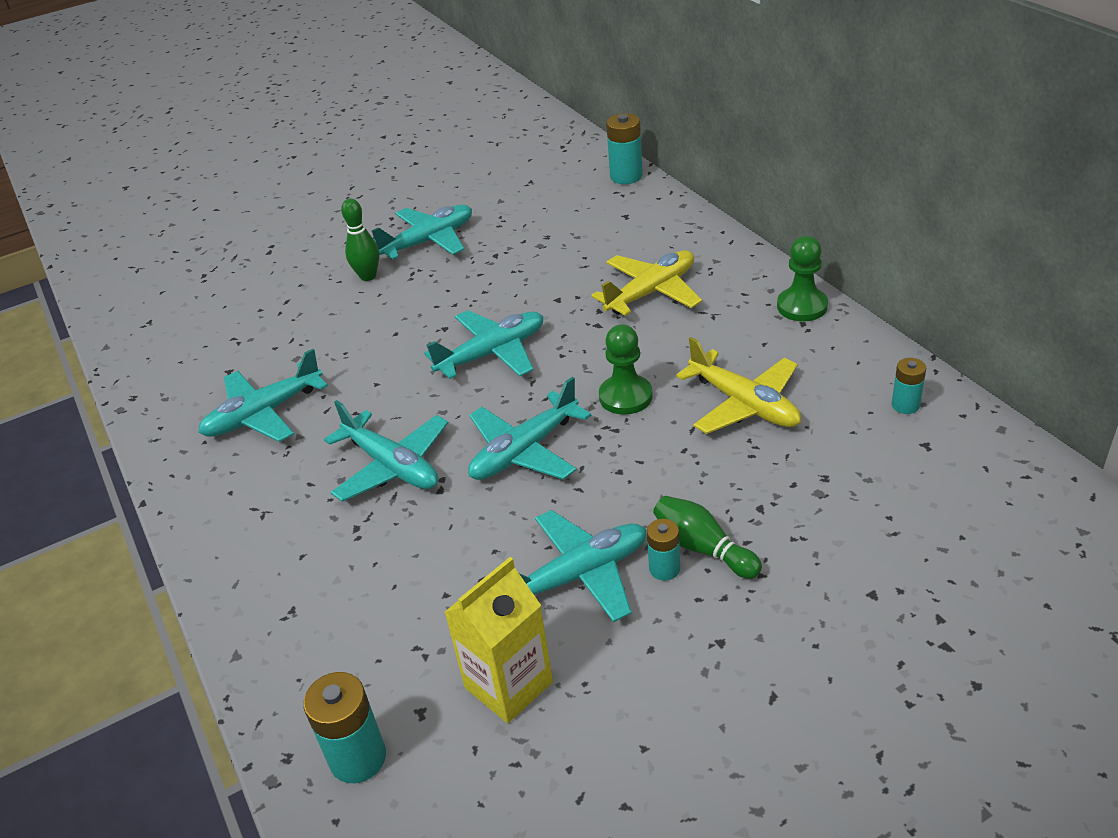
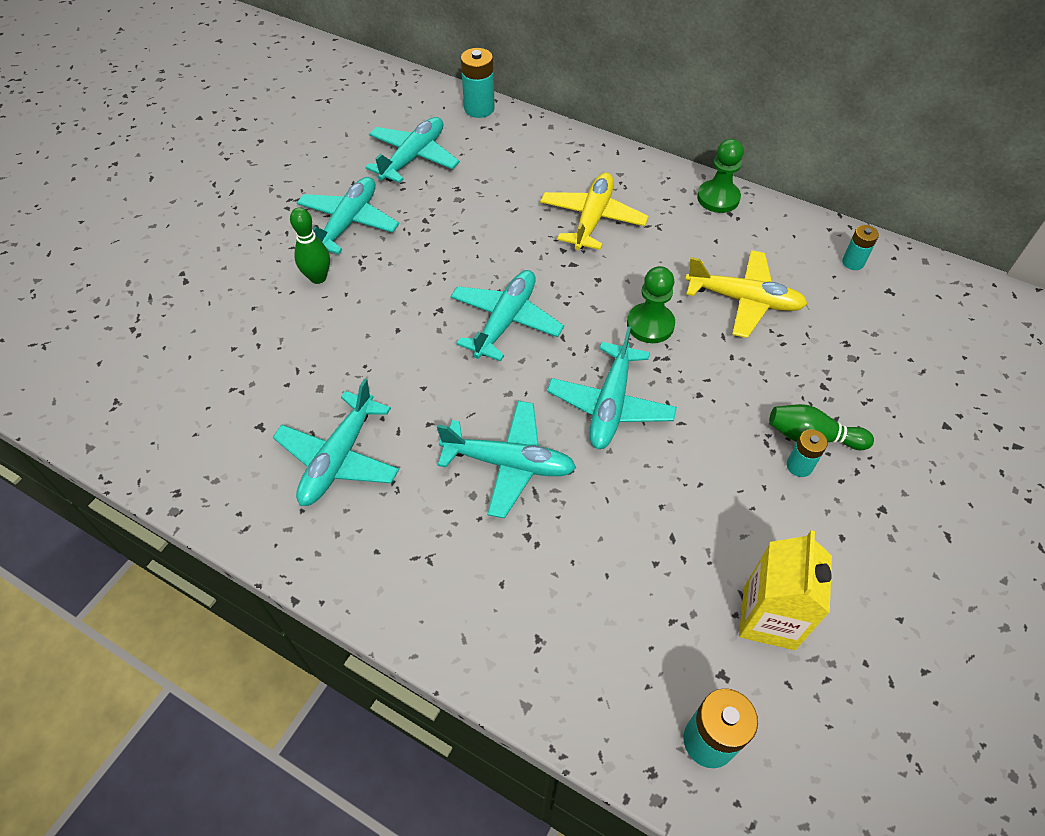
camera: 35 degrees left, 15 degrees up
turquoise plane [519,510,647,622] -> turquoise plane moved to [365,117,460,183]

